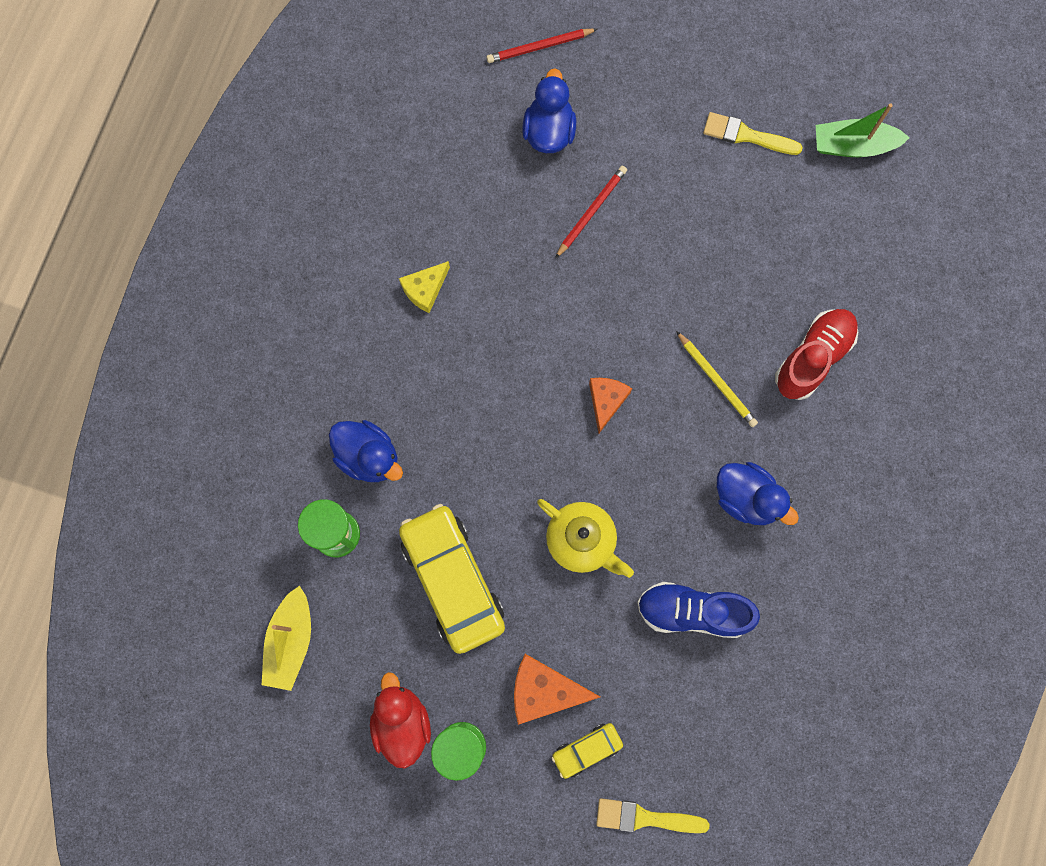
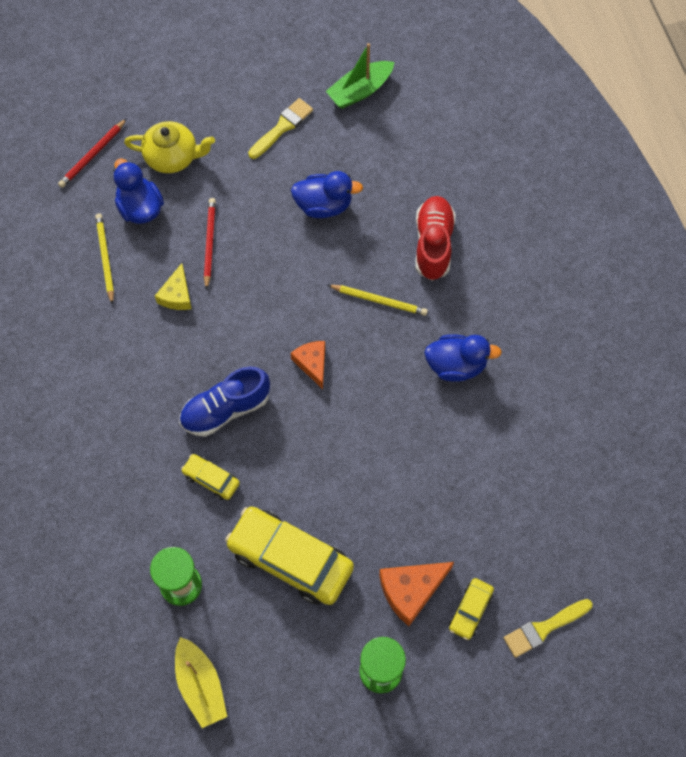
camera: 35 degrees left, 10 degrees down
blue duck [329,420,403,482] -> blue duck moved to [291,171,363,218]
red duck [370,672,431,768] -> none
yellow cheese [399,261,450,313] -> yellow cheese moved to [155,263,191,310]
yellow teapot [537,499,634,578] -> yellow teapot moved to [124,121,215,173]
blue shoe [637,582,760,638] -> blue shoe moved to [179,366,270,437]
yellow brush [703,112,803,155] -> yellow brush turned 150 degrees clockwise [248,98,313,159]
none -> yellow pencil [95,213,114,305]
none -> yellow car [181,454,240,500]

